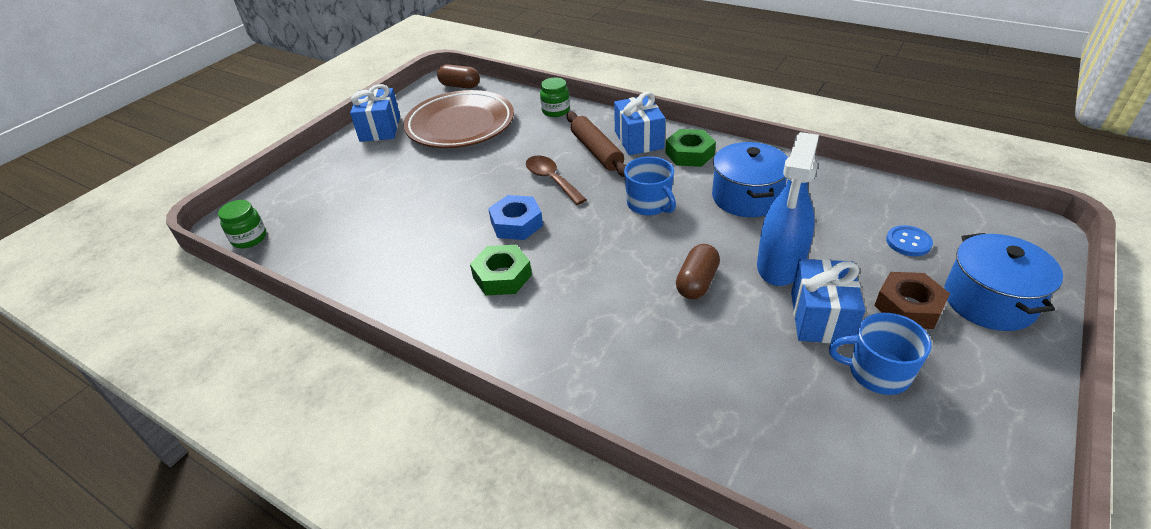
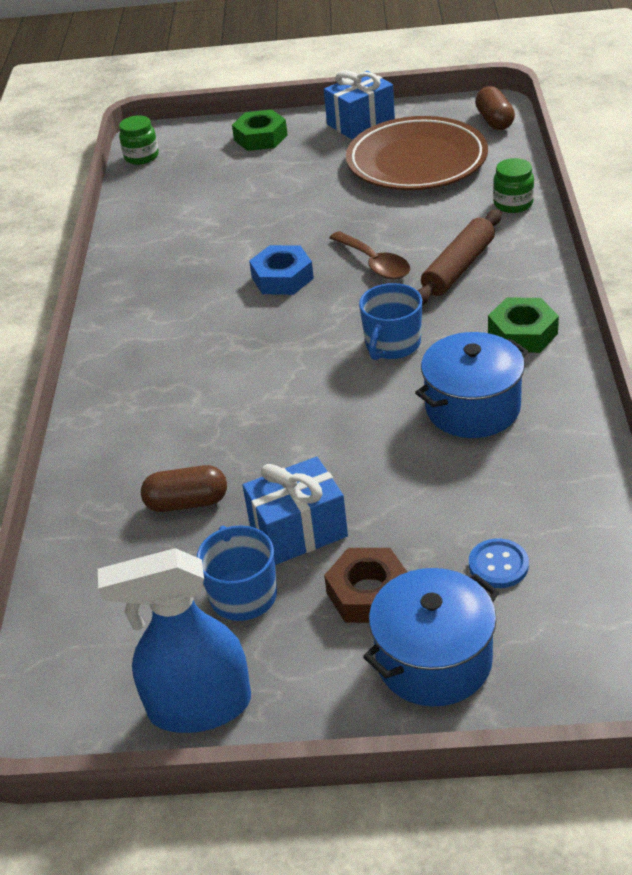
camera: 60 degrees right, 0 degrees up
green nut [470,245,532,295] -> green nut moved to [232,110,288,151]
brown spoon [526,156,587,205] -> brown spoon turned 120 degrees clockwise [329,231,410,279]
blue gift [614,92,665,155] -> none
brown capsule [676,244,720,299] -> brown capsule moved to [141,465,227,512]
blue spray bottle [757,132,819,286] -> blue spray bottle moved to [98,548,251,733]

